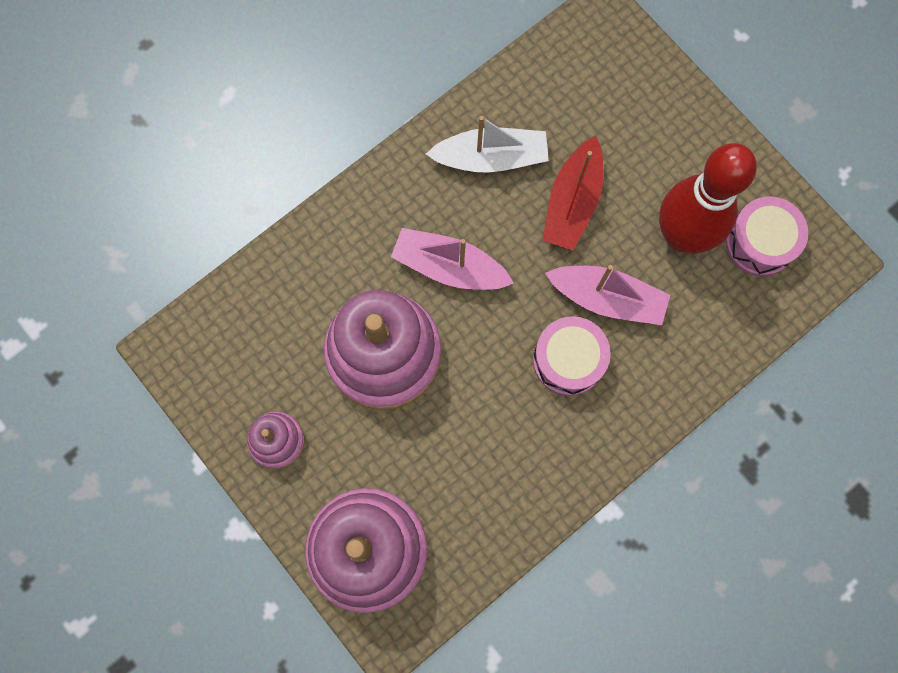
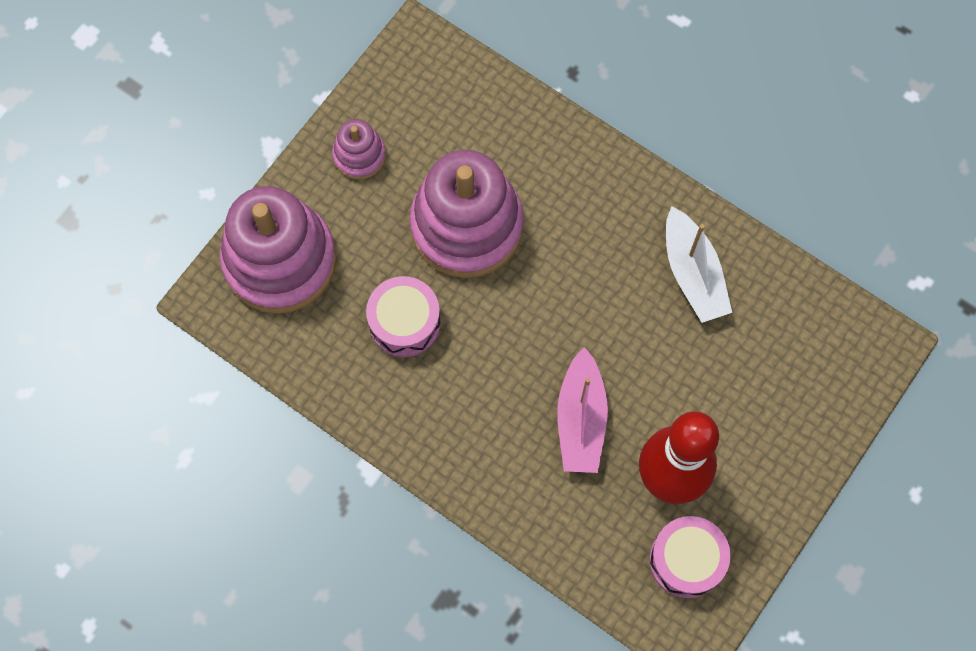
camera: 75 degrees right, 5 degrees down
pink boat [391,228,514,290] -> none
pink drum [533,316,611,396] -> pink drum moved to [366,276,441,357]
red boat [543,136,603,251] -> none

